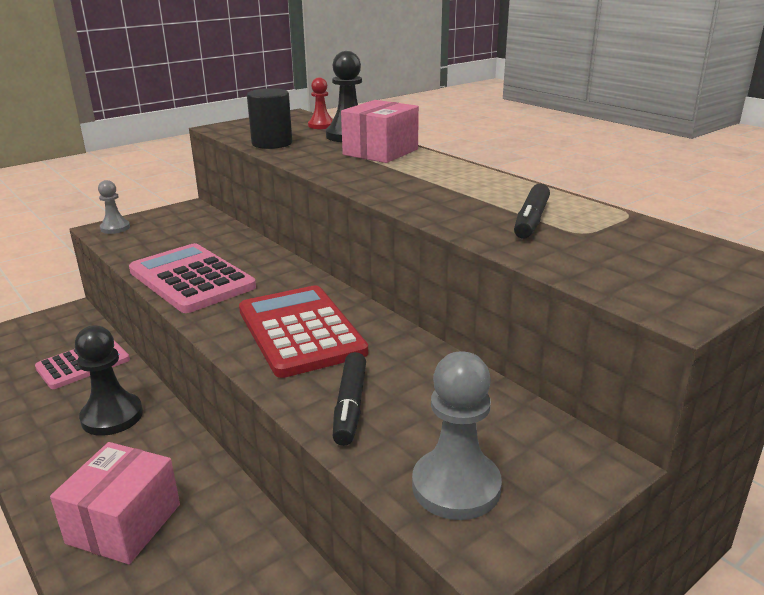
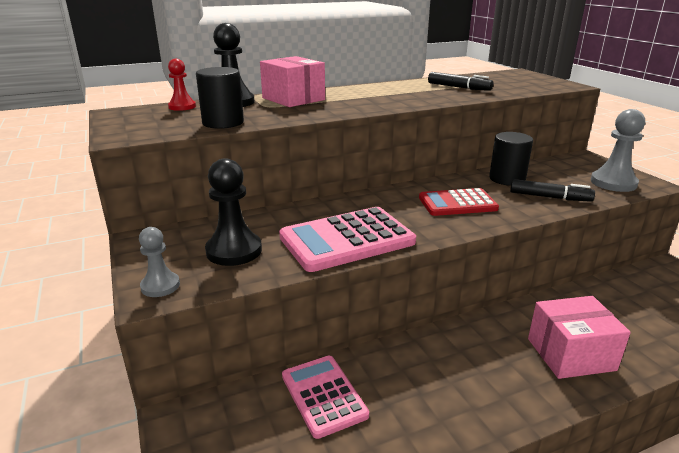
camera: 75 degrees left, 0 degrees up
pink box [50,442,180,564] -> pink box turned 45 degrees counterclockwise [528,296,631,379]
black pawn [75,325,143,436] -> black pawn moved to [205,158,262,266]
red calculator [239,285,368,378] -> red calculator [419,188,499,216], size x0.67
none -> black cylinder [489,132,533,186]

